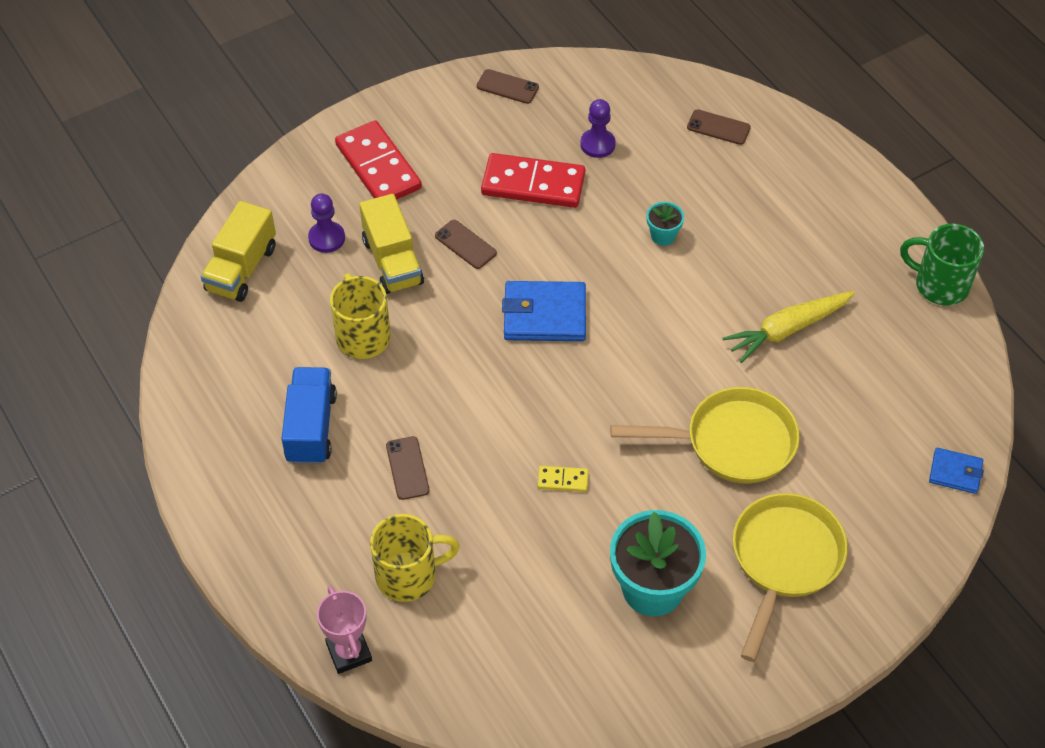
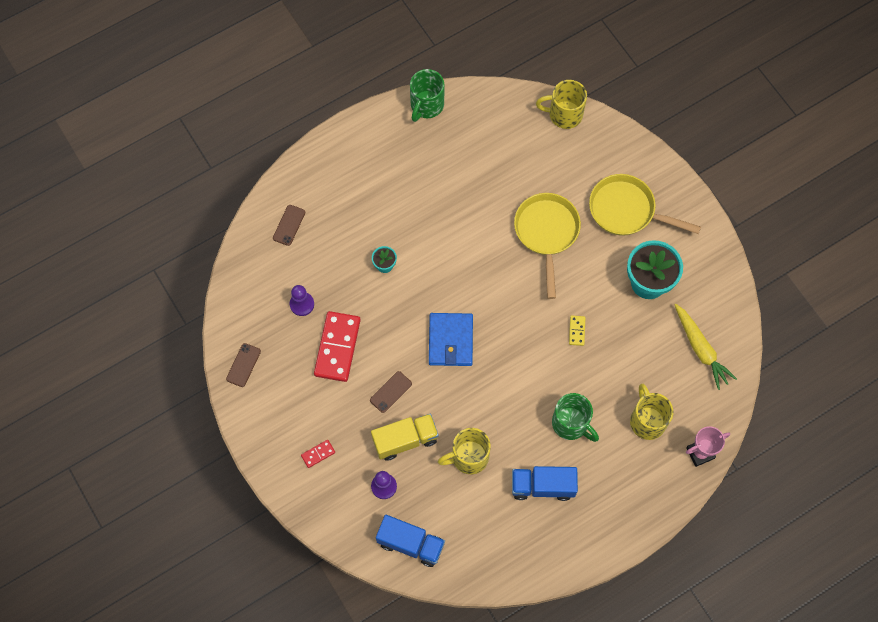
camera: 90 degrees left, 15 degrees up
yellow truck [201,201,276,302] -> blue truck [376,515,445,567]
red domino [335,120,422,200] -> red domino [301,440,335,468], size x0.45
brown phone [386,436,430,500] -> green mug [552,393,599,442]
yellow carrot [722,291,855,363] -> yellow carrot moved to [674,304,737,390]
blue wallet [929,448,984,494] -> yellow mug [536,80,587,129]

